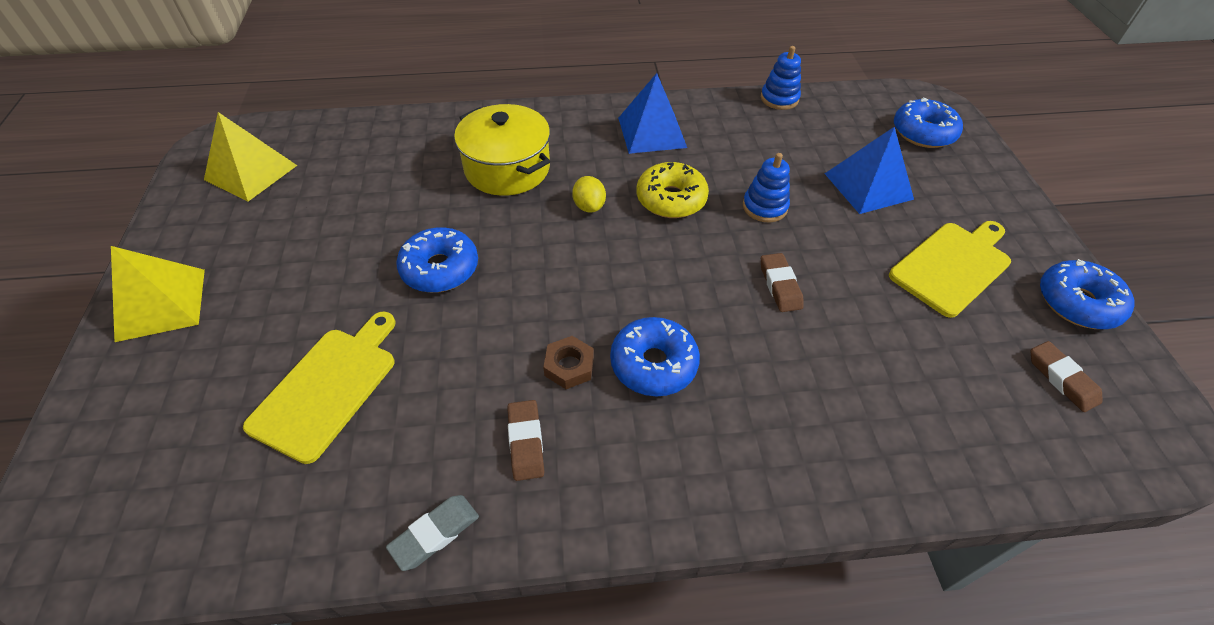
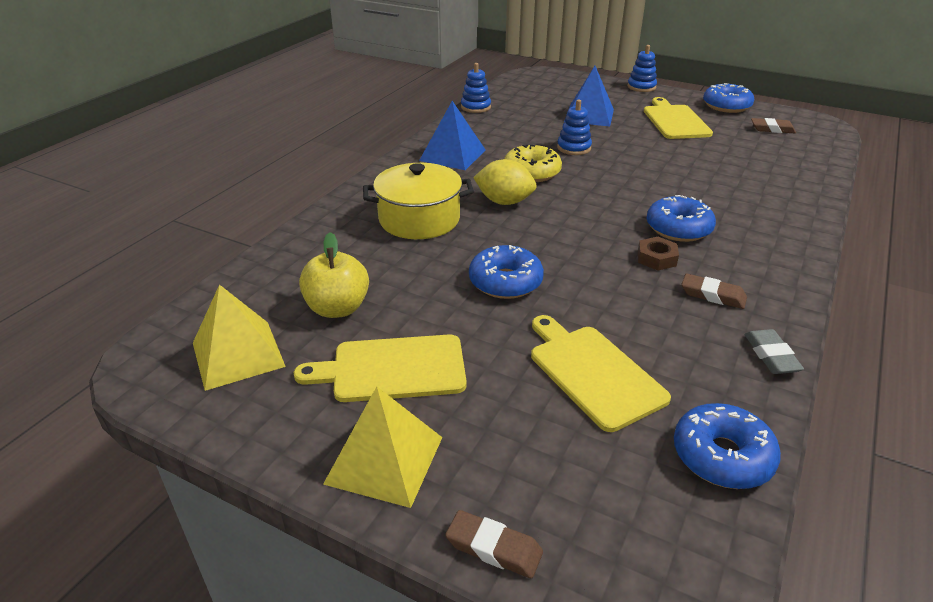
camera: 55 degrees left, 15 degrees down
yellow lemon [572,176,606,213] -> yellow lemon [473,159,537,205], size x1.56
brown eraser [761,253,804,312] -> brown eraser moved to [445,510,543,578]
blue donut [894,97,963,148] -> blue donut moved to [674,403,781,489]
none -> yellow cutting board [294,334,467,402]
none -> yellow apple [299,232,369,318]
none -> blue stacking toy [627,45,657,92]

